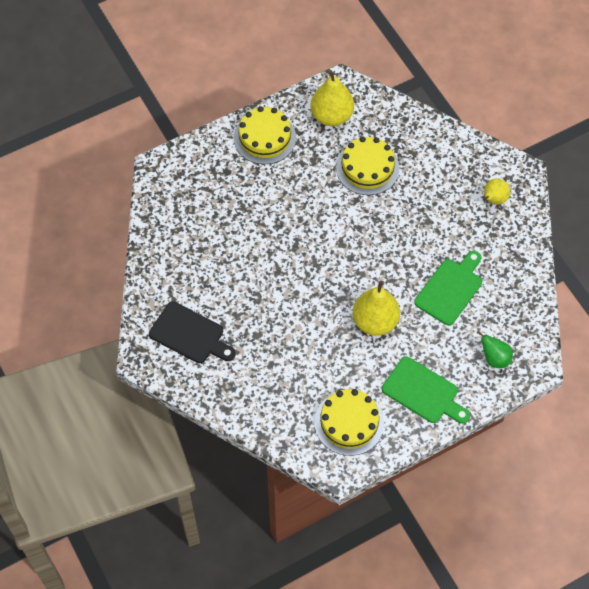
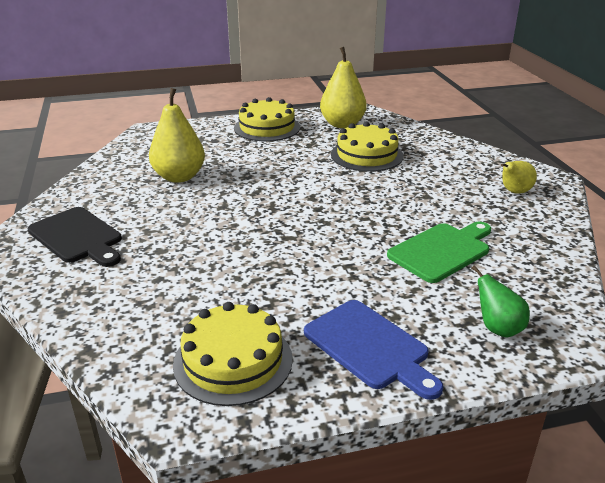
camera: 15 degrees right, 30 degrees down
yellow pear [353,281,400,336] -> yellow pear moved to [149,88,205,183]
green cutting board [382,357,470,423] -> blue cutting board [304,300,443,400]

